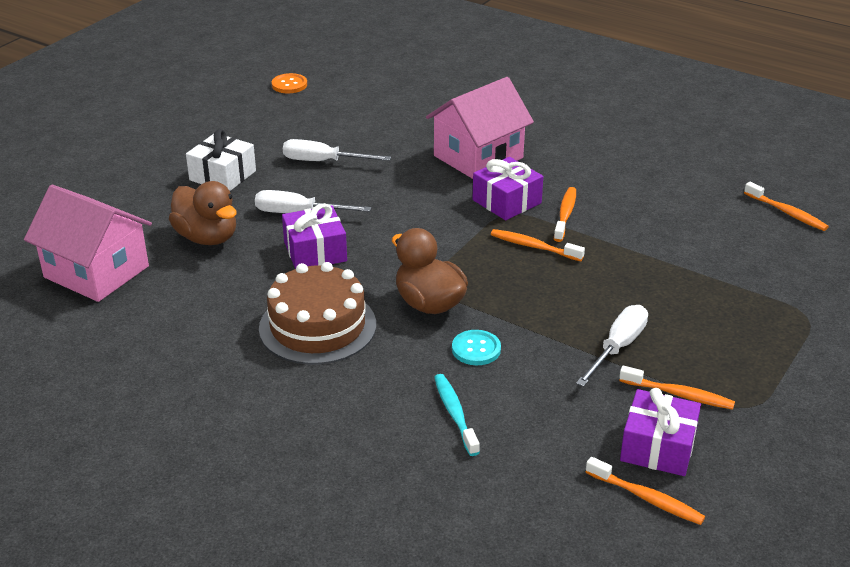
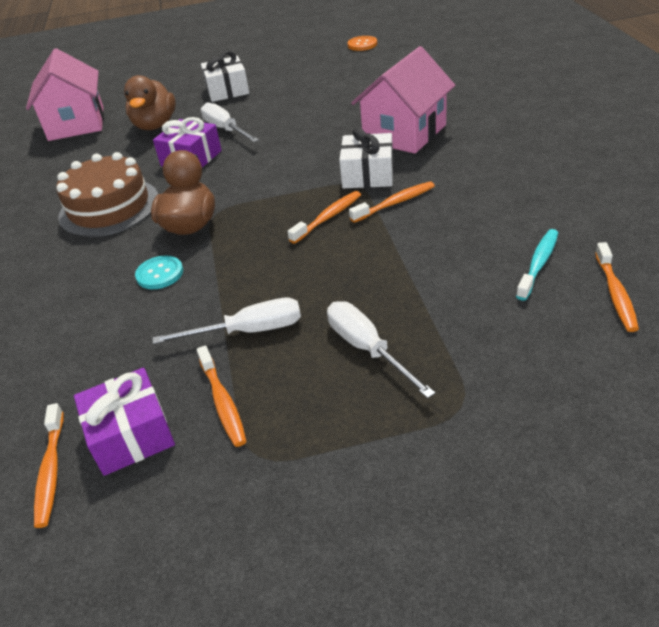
camera: 50 degrees right, 5 degrees up
white screwdriver [283,139,391,161] -> white screwdriver moved to [327,301,435,399]
pink house [426,77,534,179] -> pink house turned 60 degrees counterclockwise [351,46,455,154]
turquoise toothbrush [434,374,480,456] -> turquoise toothbrush moved to [516,229,558,301]
purple gift [472,157,543,220] -> white gift [339,127,394,189]
orange toothbrush [491,229,585,261] -> orange toothbrush turned 60 degrees clockwise [287,191,361,244]

